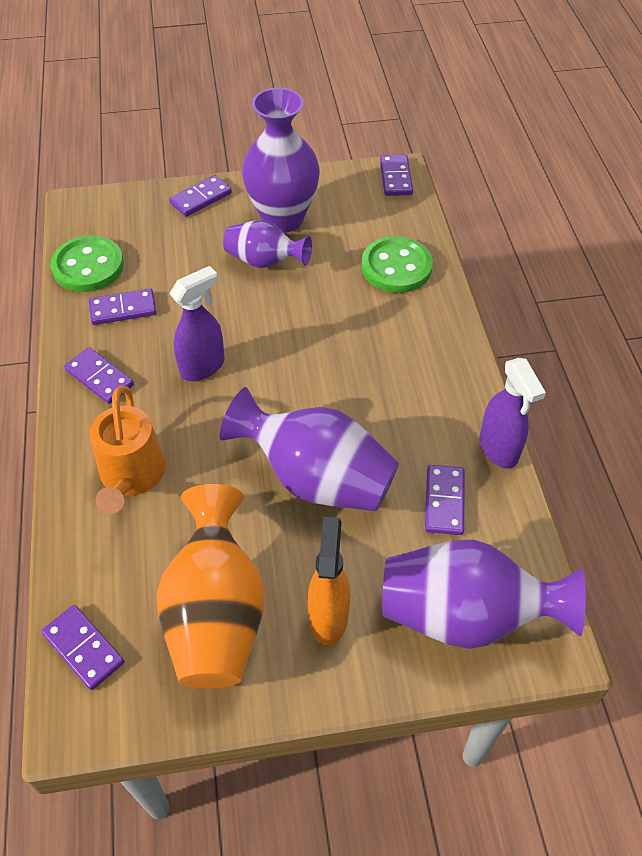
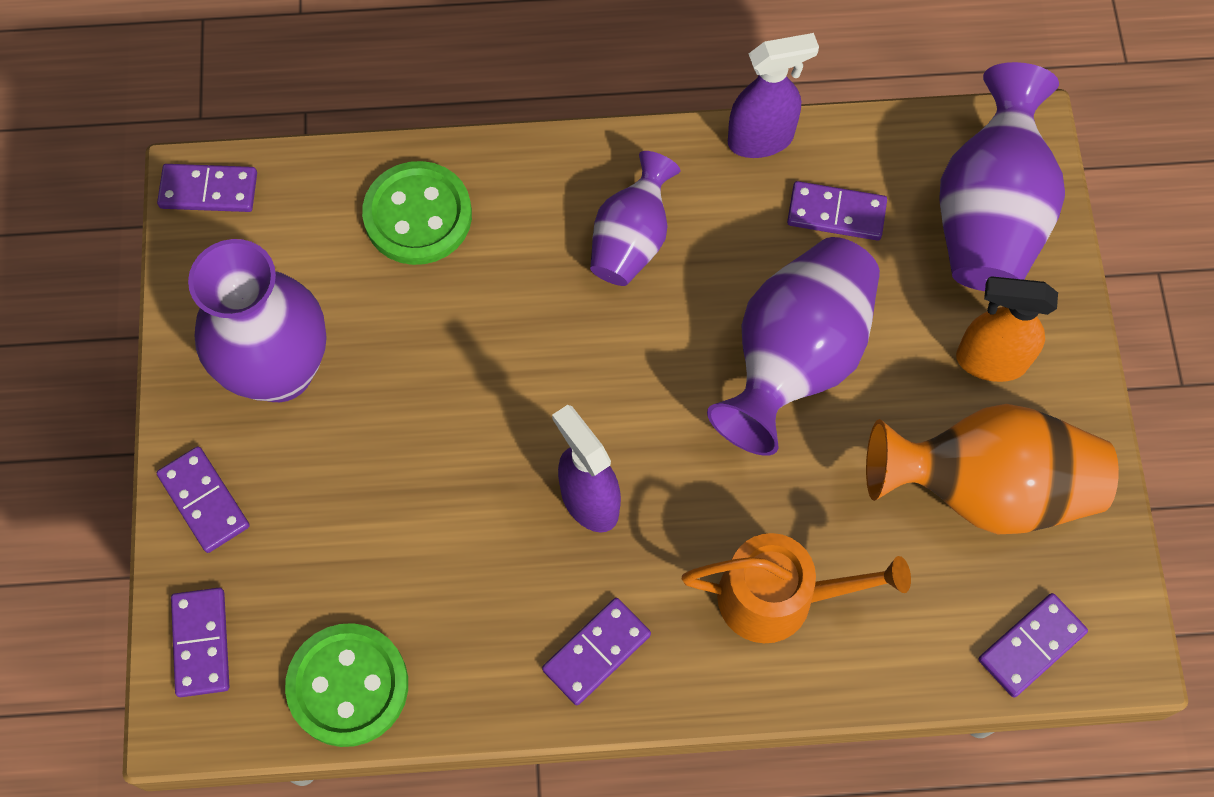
camera: 85 degrees left, 15 degrees up
purple domino [89,289,156,325] -> purple domino moved to [171,588,230,697]
purple vase [223,220,312,268] -> purple vase moved to [590,151,680,286]

